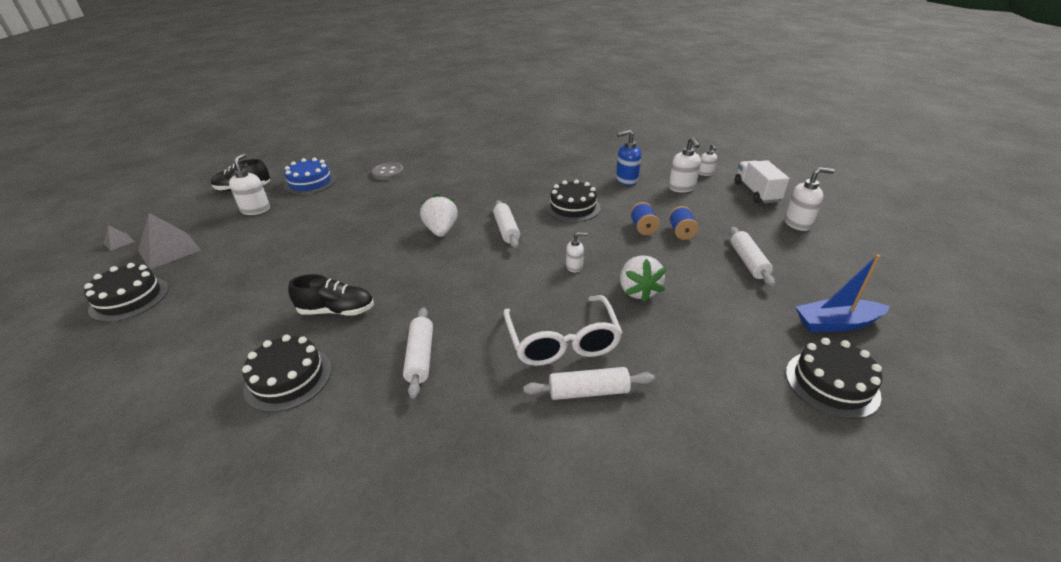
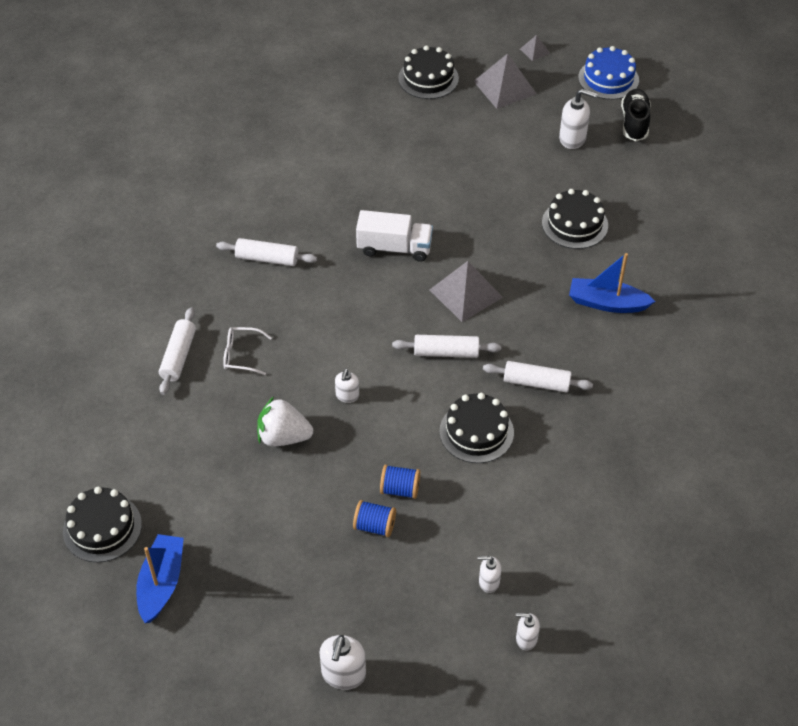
camera: 105 degrees right, 15 degrees up
black cake [242,335,331,412] -> black cake moved to [542,189,608,249]
blue cake [284,158,336,195] -> blue cake moved to [578,46,639,100]
black shoe [288,274,374,316] -> none
grey button [371,163,404,180] -> none
white strawberry [420,194,458,237] -> grey pyramid [430,261,503,322]
white glasses [503,295,623,366] -> white glasses [223,327,272,375], size x0.52
blue soap dispenser [616,130,641,186] -> none
white soap dispenser [669,137,701,192] -> white soap dispenser [477,556,501,593], size x0.61
white rolling pin [730,227,775,286] -> white rolling pin moved to [483,361,593,393]
white truck [735,160,789,203] -> white truck moved to [356,210,433,262]
none -> blue boat [569,253,656,313]

